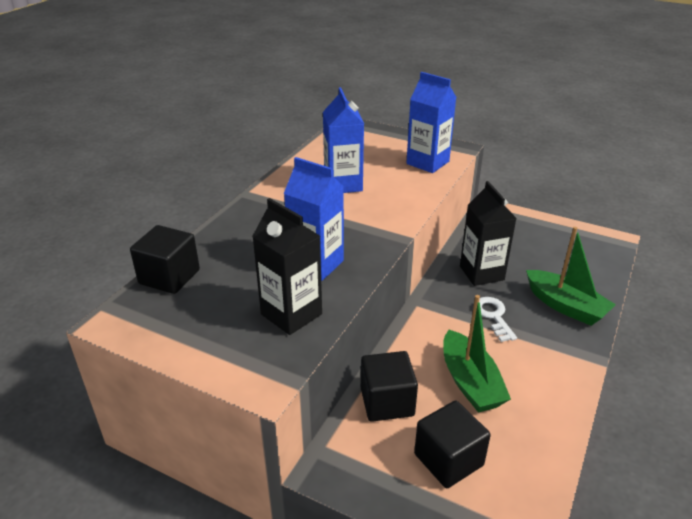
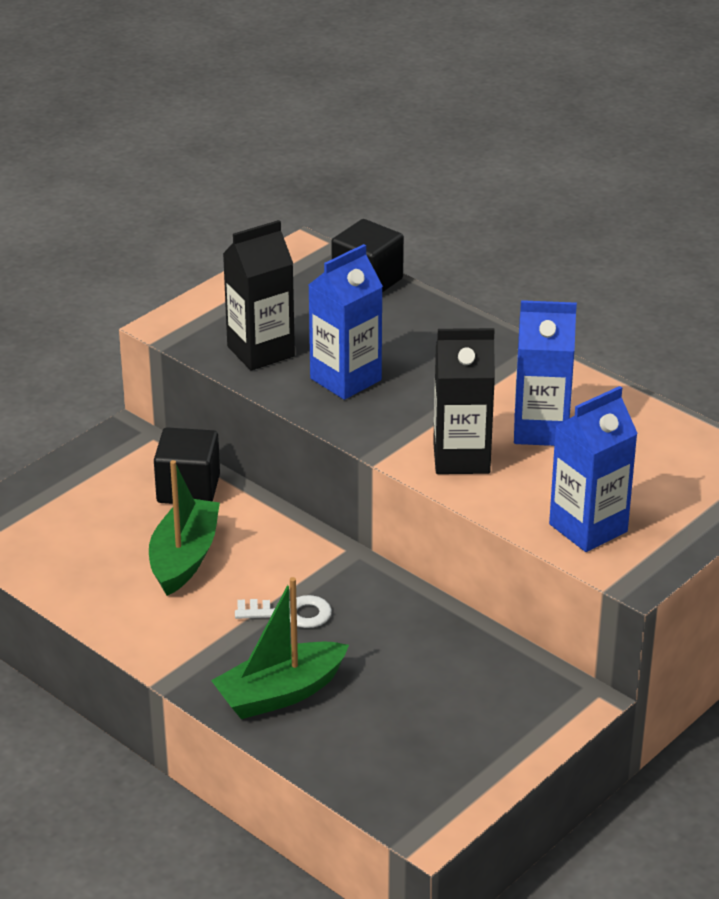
camera: 105 degrees right, 0 degrees up
black cube [414,401,491,488] -> none
green boat [443,295,511,413] -> green boat turned 105 degrees clockwise [149,460,220,596]
black carton [460,181,517,286] -> black carton moved to [433,328,495,474]

